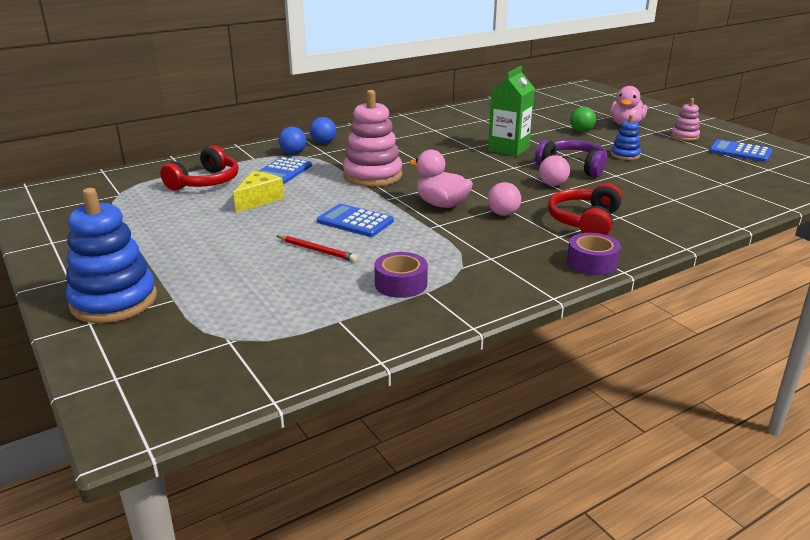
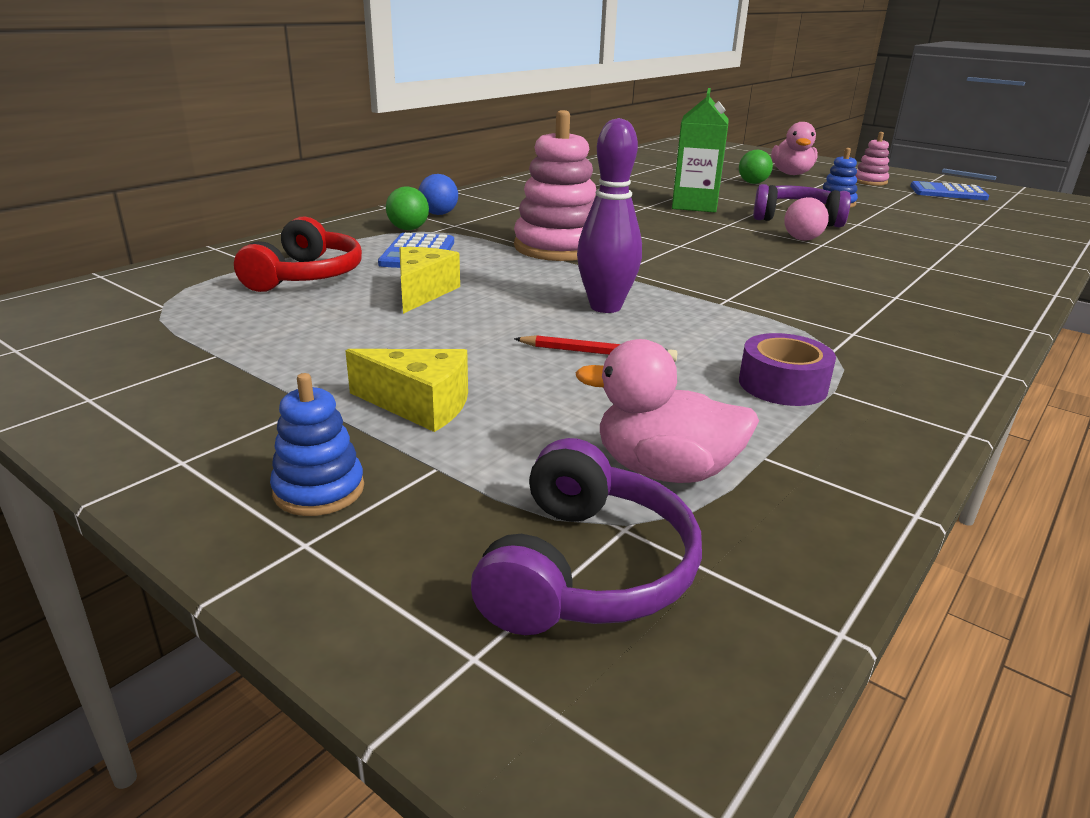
camera: 20 degrees left, 0 degrees up
blue stacking toy [66,188,157,323] -> blue stacking toy [270,373,364,516], size x0.52
blue ball [279,127,306,154] -> green ball [386,186,429,230]
blue calculator [317,204,394,237] -> purple bowling pin [577,118,642,313]
pink duck [409,150,473,208] -> pink duck moved to [575,339,759,483]
pink ball [488,182,521,216] -> none
red headphones [548,183,622,235] -> none
purple tape [567,233,621,275] -> none
none -> yellow cheese [345,349,468,432]
none -> purple headphones [471,438,702,635]

